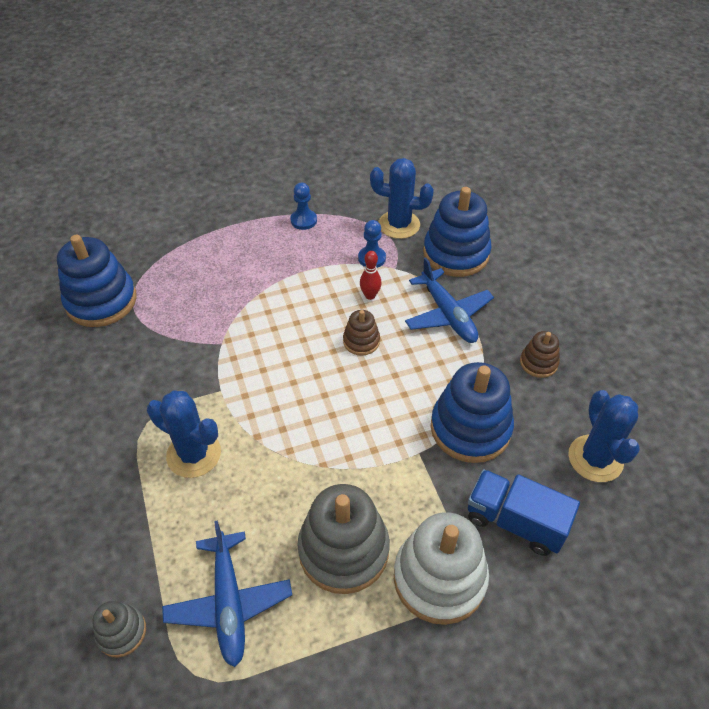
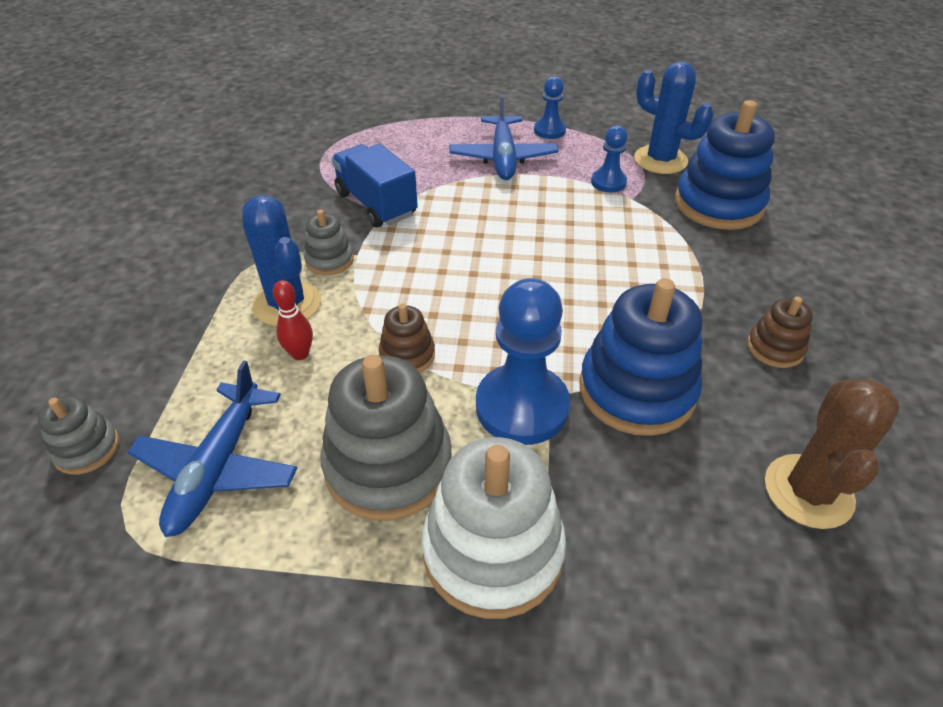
camera: 25 degrees right, 5 degrees down
blue stacking toy [57,235,137,327] -> none
brown stacking toy [343,310,380,356] -> brown stacking toy moved to [379,304,435,373]
red bowling pin [360,251,381,300] -> red bowling pin moved to [273,280,313,360]
blue plane [405,258,494,343] -> blue plane moved to [450,94,559,180]
blue truck [468,469,580,556] -> blue truck moved to [332,143,418,227]
blue cactus [568,390,640,482] -> brown cactus [765,379,900,529]
none -> grey stacking toy [304,209,354,275]
none -> blue pawn [476,278,570,445]

